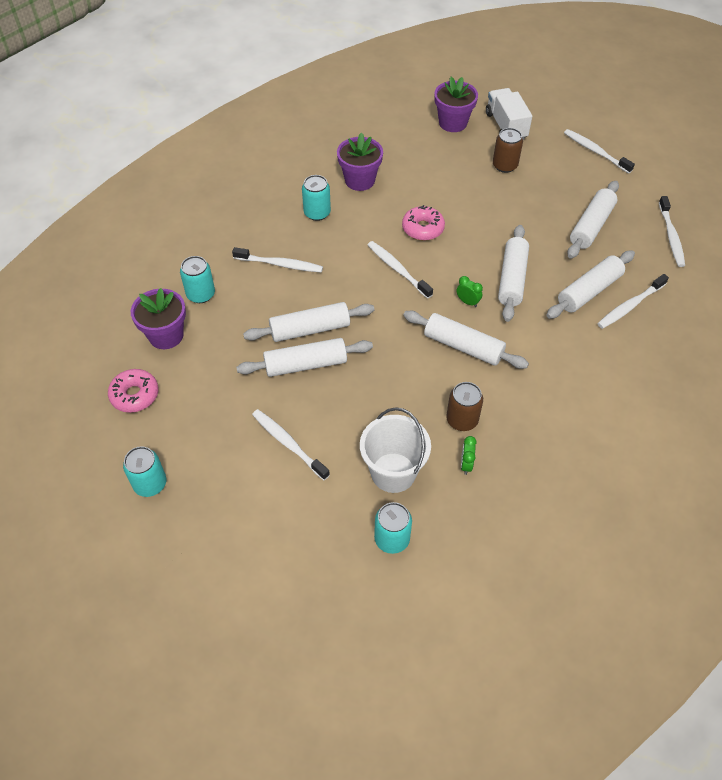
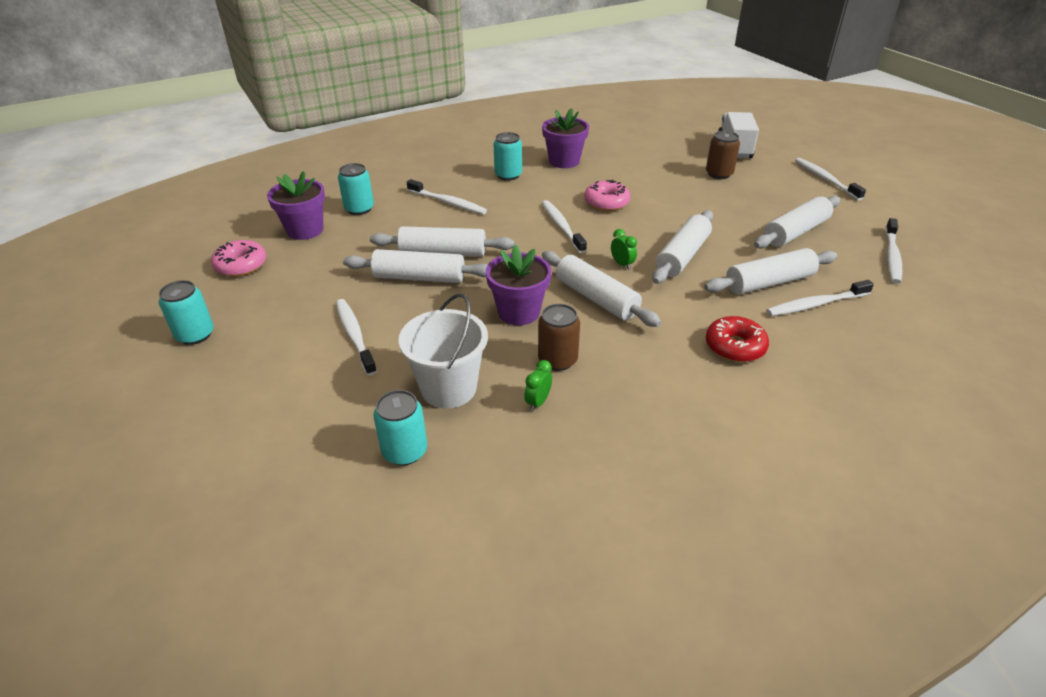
camera: 20 degrees right, 15 degrees down
purple flower pot [434,77,478,132] -> purple flower pot moved to [486,244,551,325]
none -> red donut [706,316,769,362]

